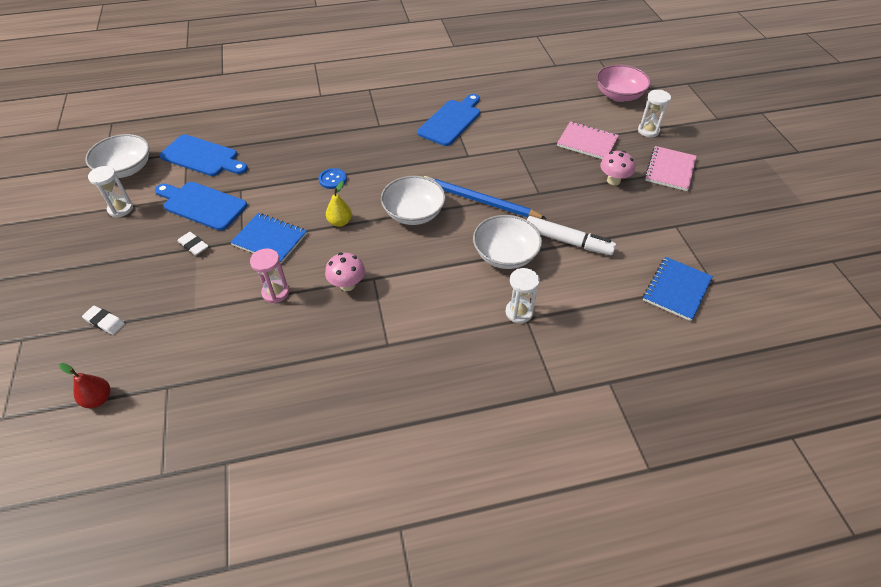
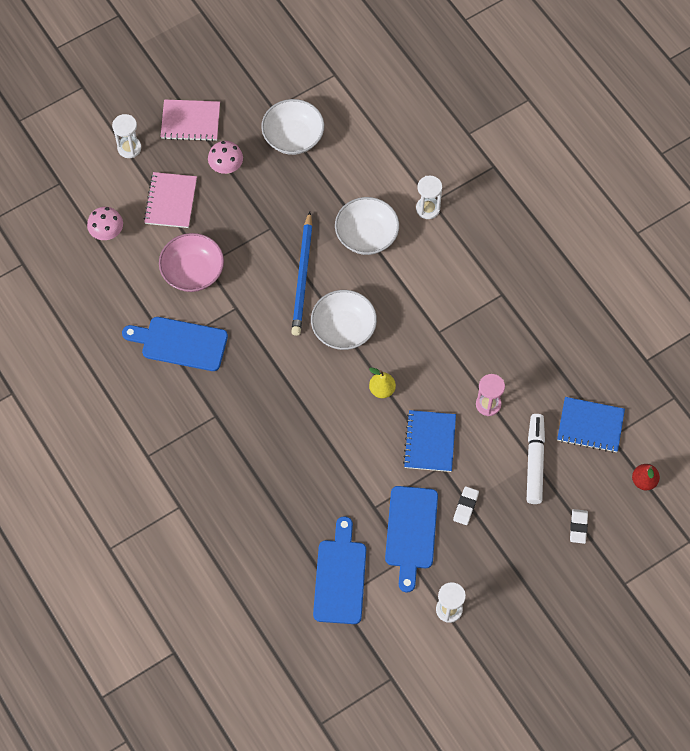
camera: 110 degrees left, 15 degrees up
white bowl [85,134,149,178] -> white bowl moved to [261,99,324,155]
blue button [318,168,347,189] -> none
pink mushroom [325,253,365,291] -> pink mushroom moved to [87,207,123,240]
white marker [527,216,616,255] -> white marker moved to [527,414,545,504]
pink bowl [596,65,651,102] -> pink bowl moved to [159,233,224,292]
blue notebook [643,257,713,321] -> blue notebook moved to [557,397,625,453]

